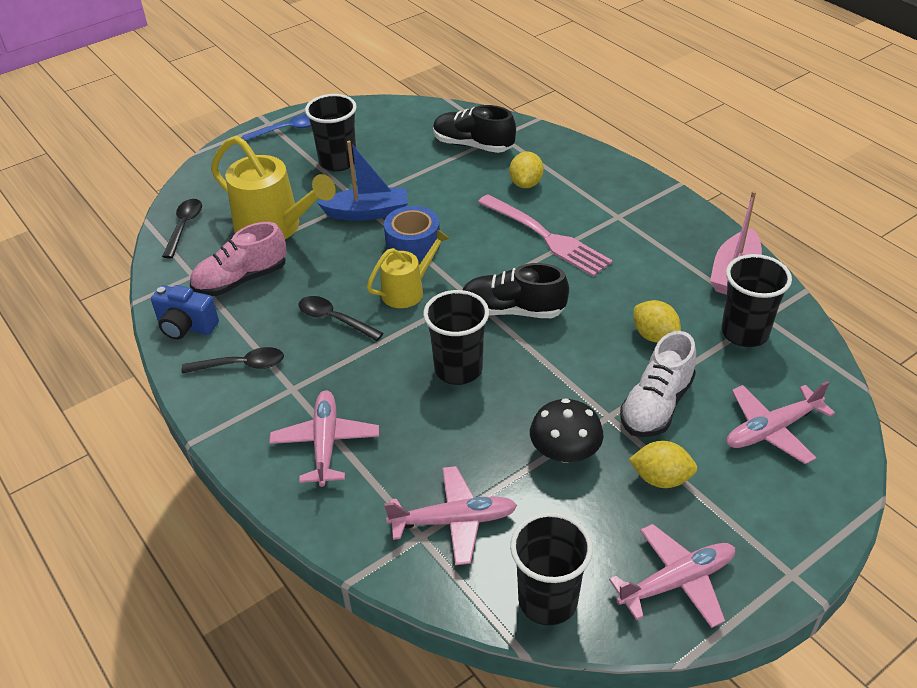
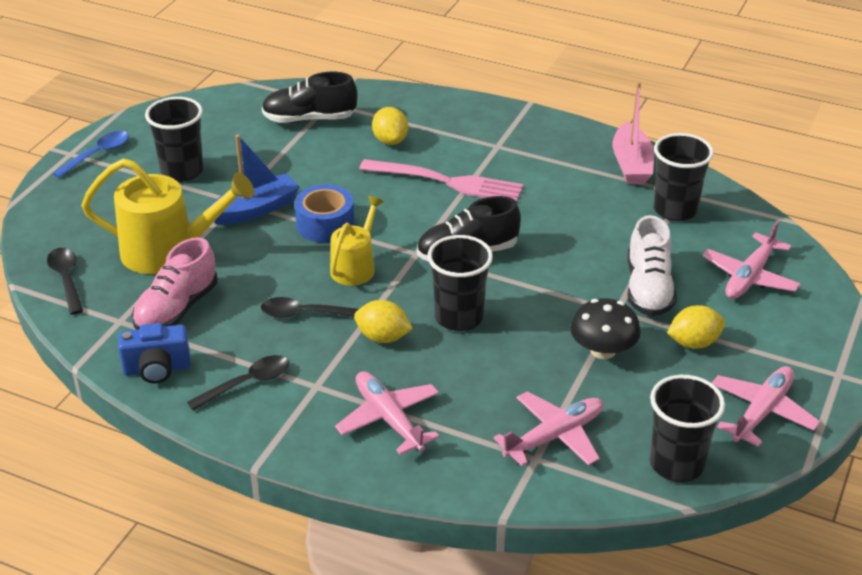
camera: 30 degrees left, 5 degrees down
yellow lemon [633,300,681,343] -> yellow lemon moved to [354,300,413,343]

